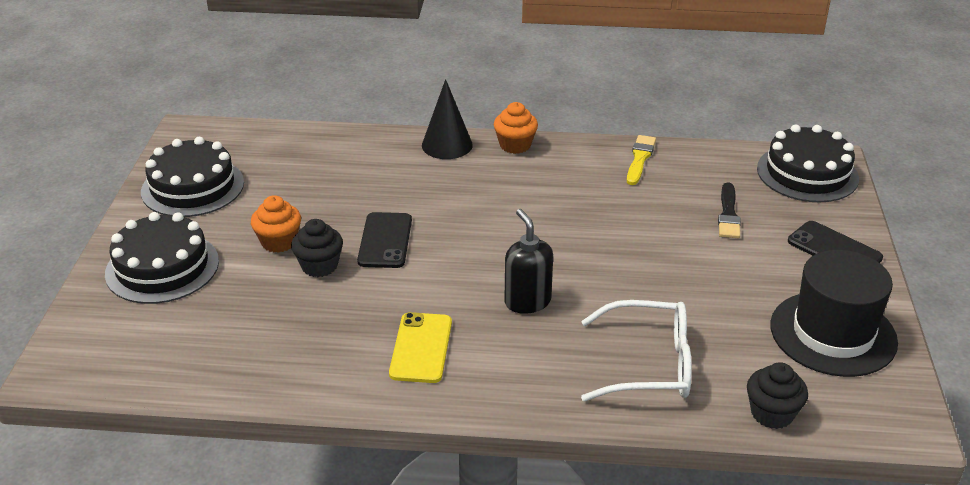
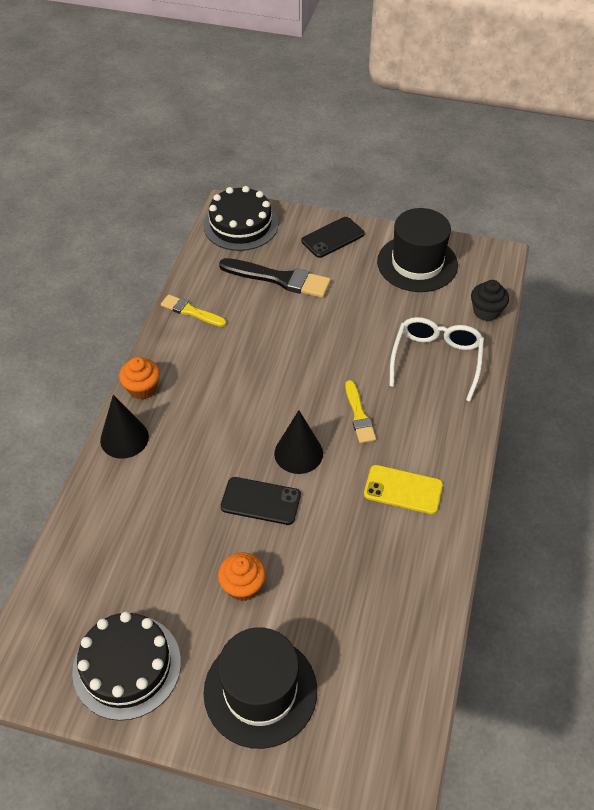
camera: 80 degrees left, 15 degrees up
black cake [105,212,219,304] -> black hat [204,627,317,749]
black cupcake [291,219,343,277] -> none
black soap dispenser [504,209,553,314] -> yellow brush [345,380,376,443]
black brush [718,182,741,238] -> black brush [219,258,331,298], size x1.65
none -> black cone [274,410,323,474]

